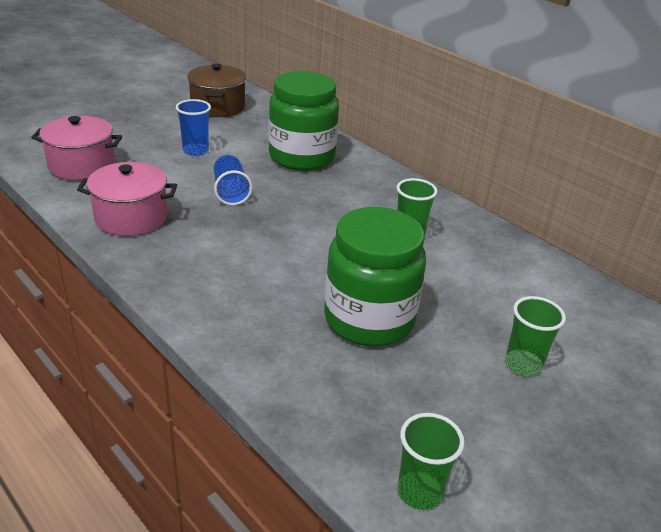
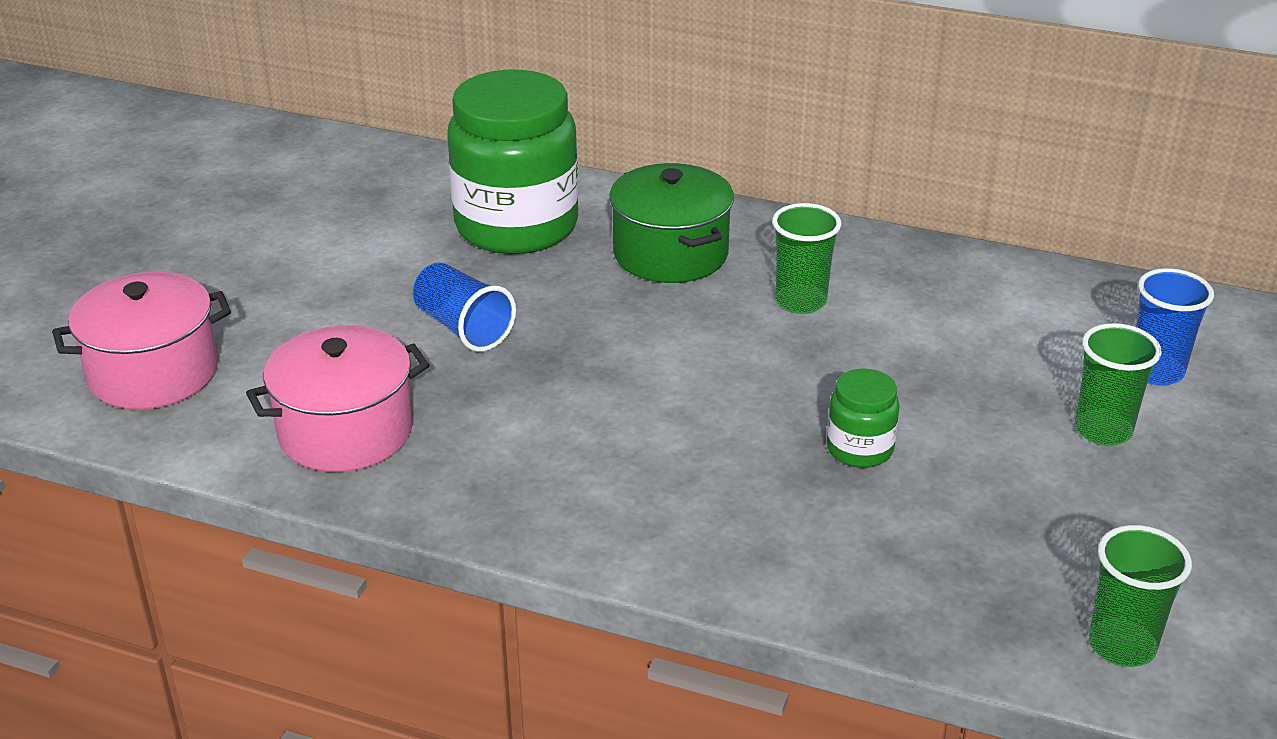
camera: 25 degrees left, 0 degrees up
blue cup [176,99,211,156] -> blue cup moved to [1136,268,1214,385]
brown pot [187,63,246,117] -> none
green jar [324,207,426,347] -> green jar [827,369,900,468], size x0.45
none -> green pot [609,163,734,283]

